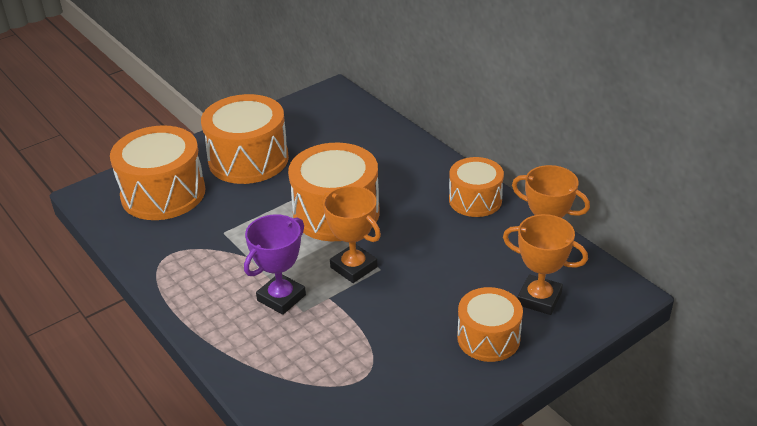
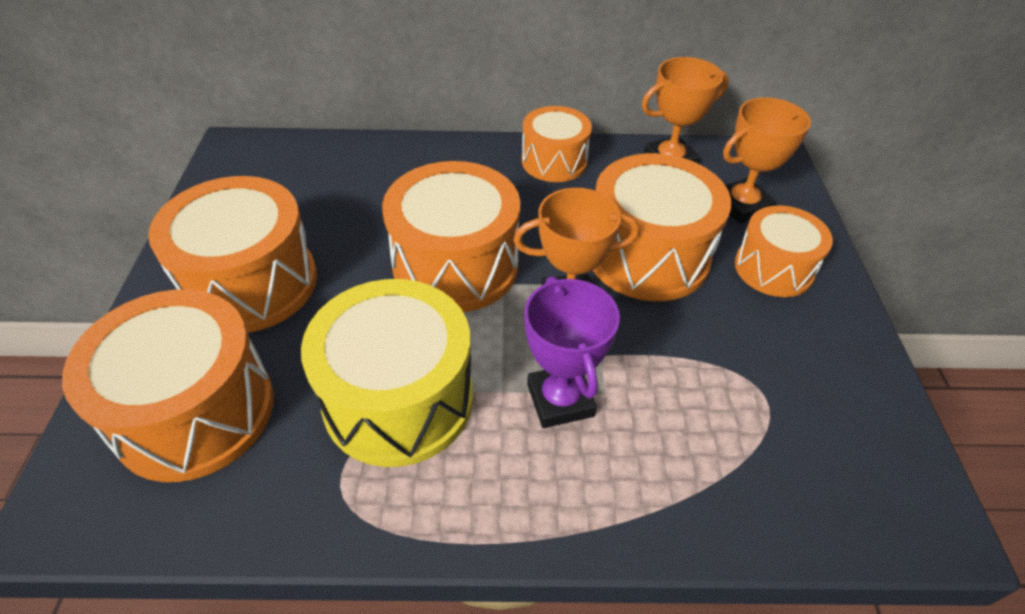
camera: 55 degrees left, 10 degrees up
none -> yellow drum [301,279,473,467]
none -> orange drum [593,153,731,301]

